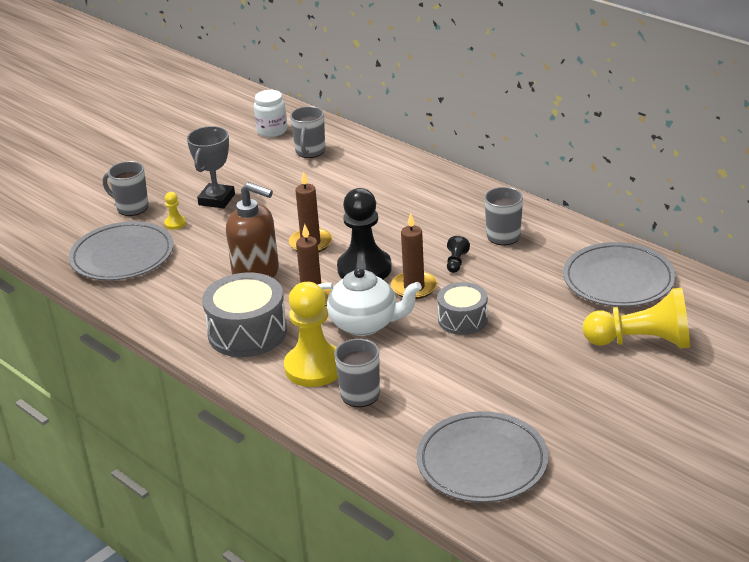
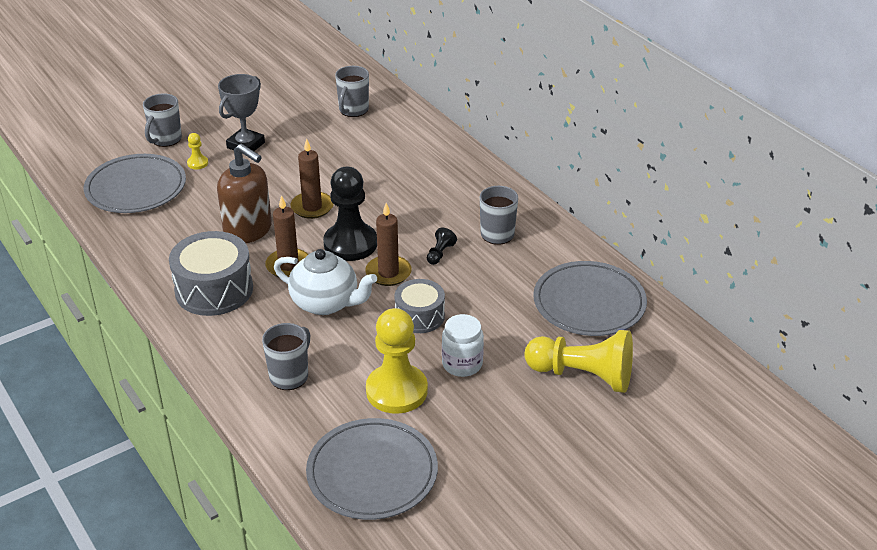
camera: 10 degrees right, 5 degrees up
grey mug [103,161,149,216] -> grey mug turned 105 degrees counterclockwise [143,94,182,147]
white jar [254,90,287,137] -> white jar moved to [442,314,484,377]
yellow pawn [284,282,338,387] -> yellow pawn moved to [366,308,428,414]

